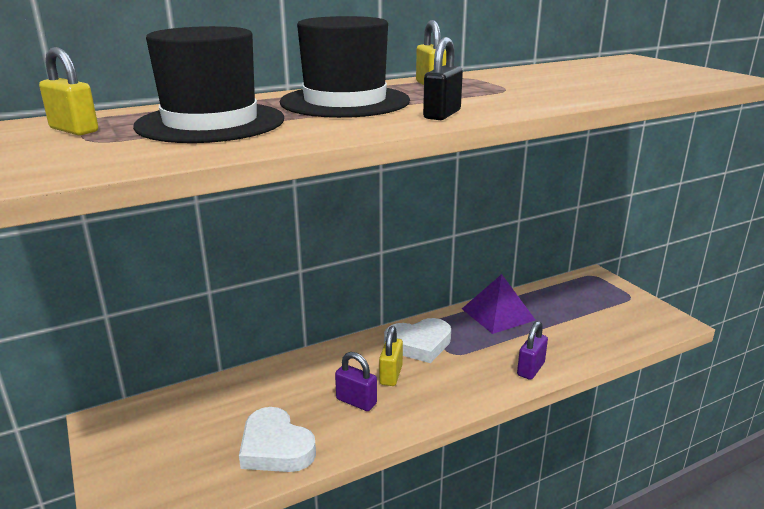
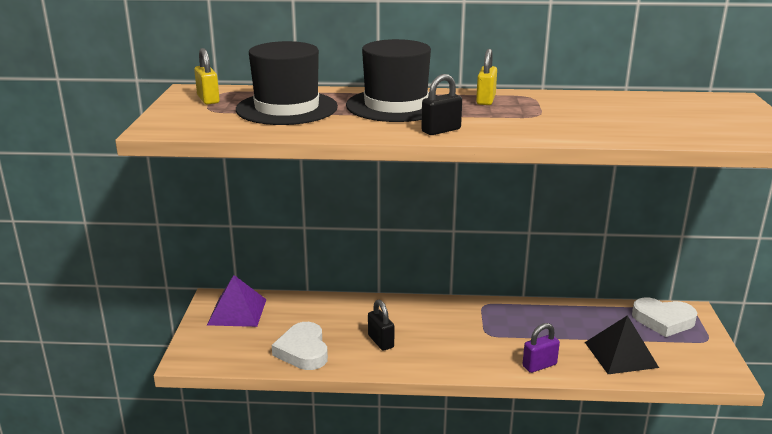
camera: 30 degrees right, 0 degrees up
purple padlock [335,352,377,411] -> black padlock [368,300,394,351]
yellow padlock [379,326,403,386] -> none
white heart [384,318,451,363] -> white heart moved to [632,297,697,337]
purple pyramid [462,274,535,334] -> purple pyramid moved to [207,275,267,327]
none -> black pyramid [585,315,659,374]

